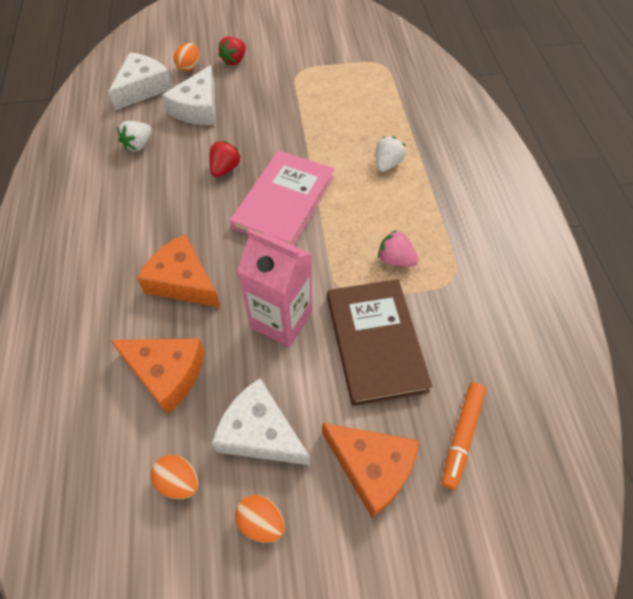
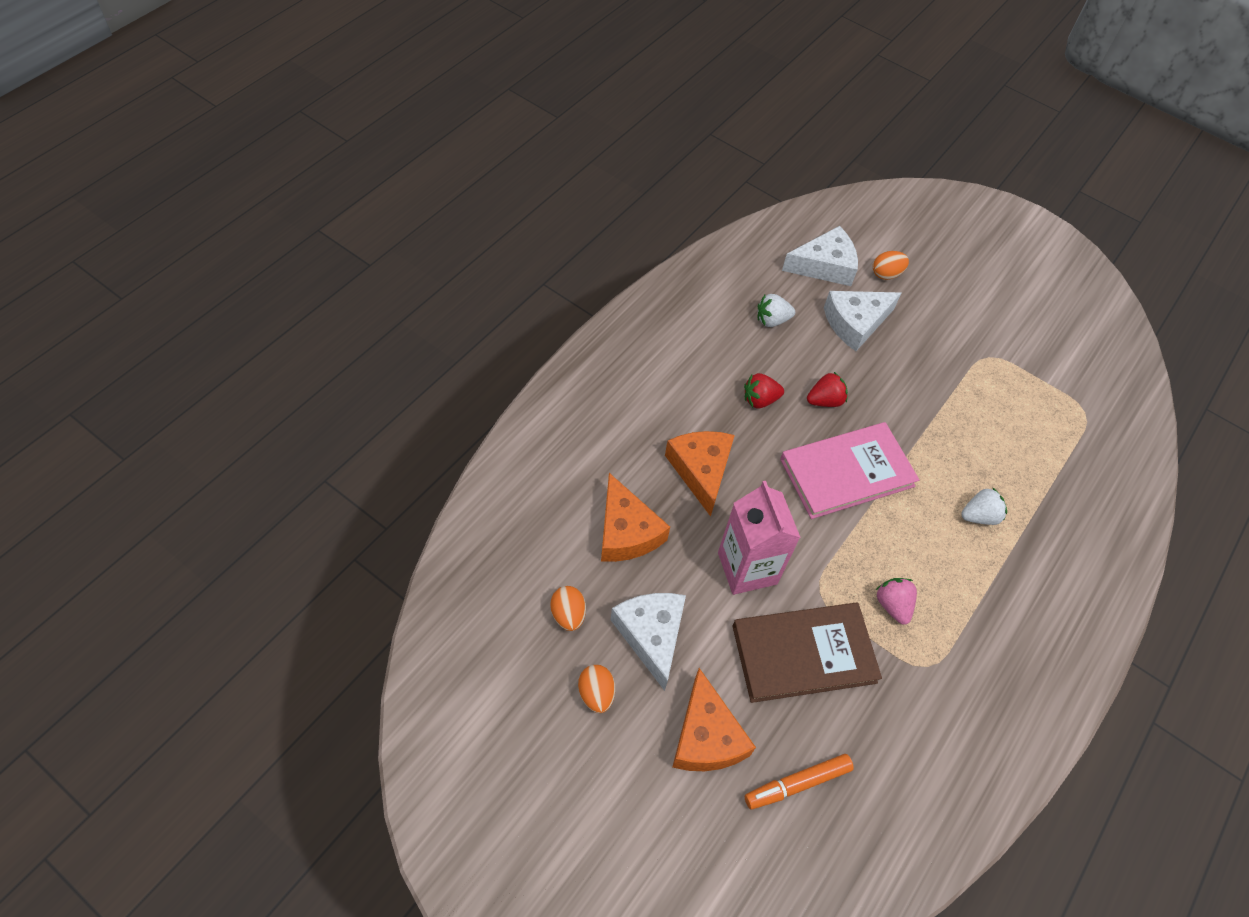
camera: 40 degrees right, 0 degrees up
red strawberry [218,36,246,65] -> red strawberry moved to [744,373,784,408]
brown book [327,279,432,406] -> brown book turned 45 degrees clockwise [732,603,882,703]

